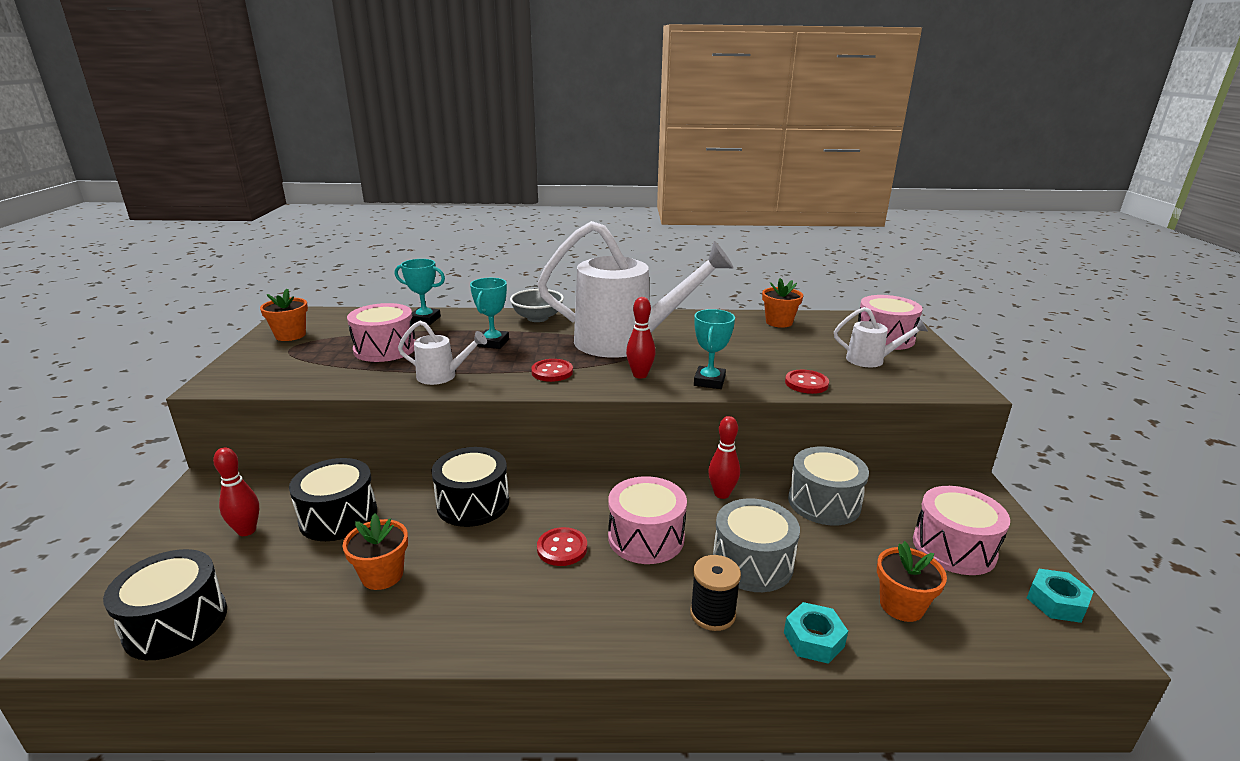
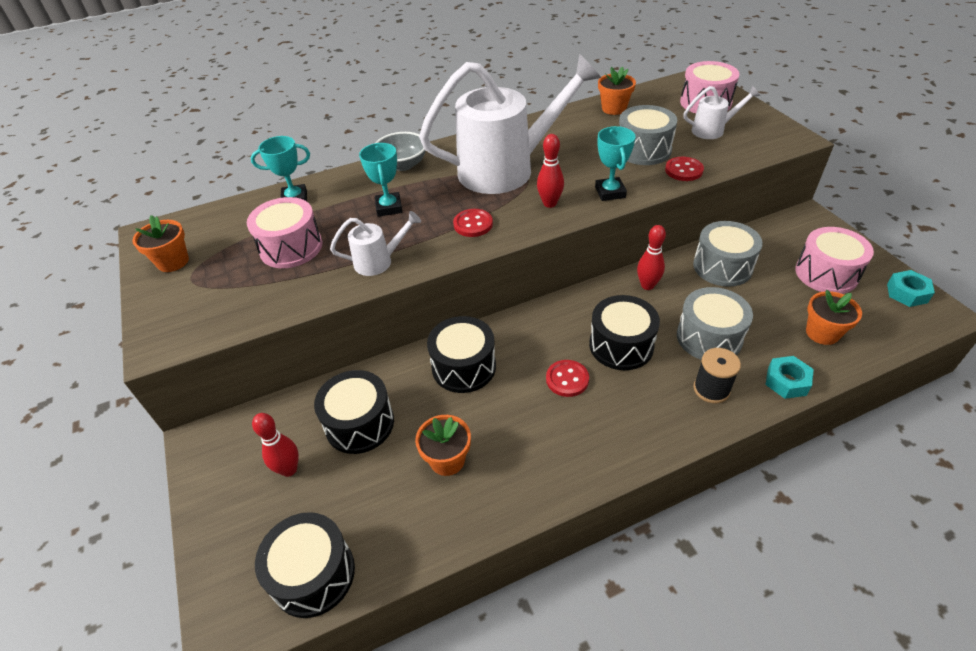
camera: 20 degrees left, 20 degrees up
pink drum [608,476,687,564] -> black drum [589,295,660,370]
none -> grey drum [619,105,677,165]

